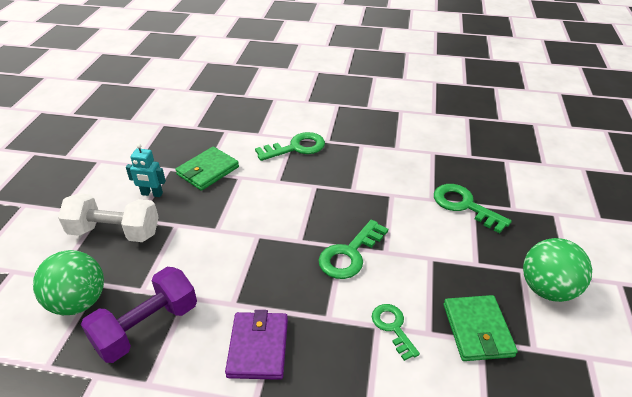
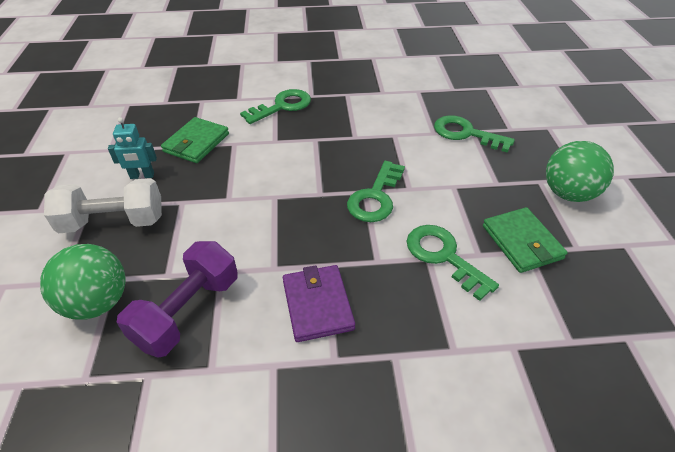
camera: 15 degrees left, 5 degrees up
green key [372,304,420,361] -> green key [406,225,499,301], size x1.53

